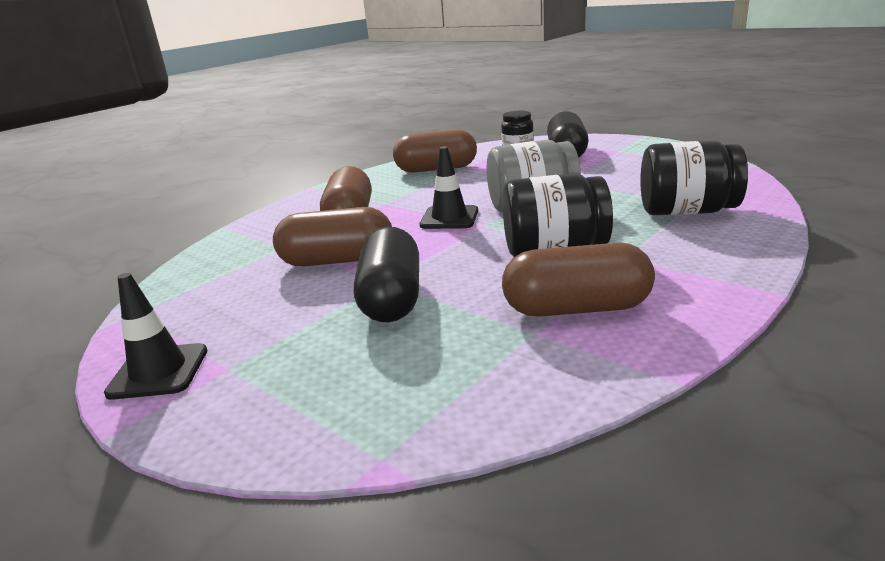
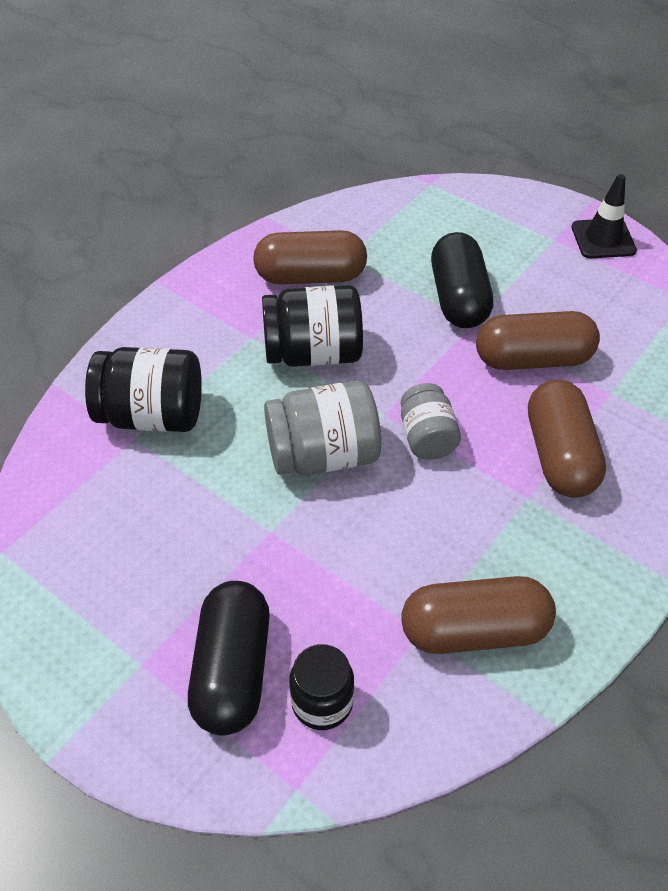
camera: 175 degrees right, 25 degrees up
black traffic cone [419,146,478,229] -> grey jar [401,383,461,460]

